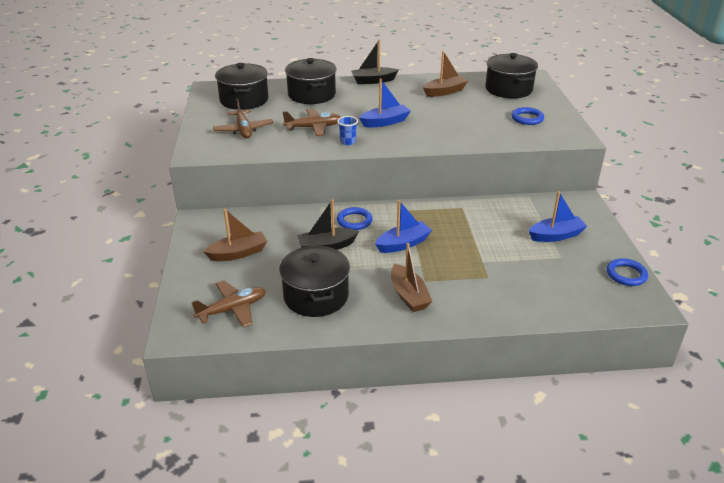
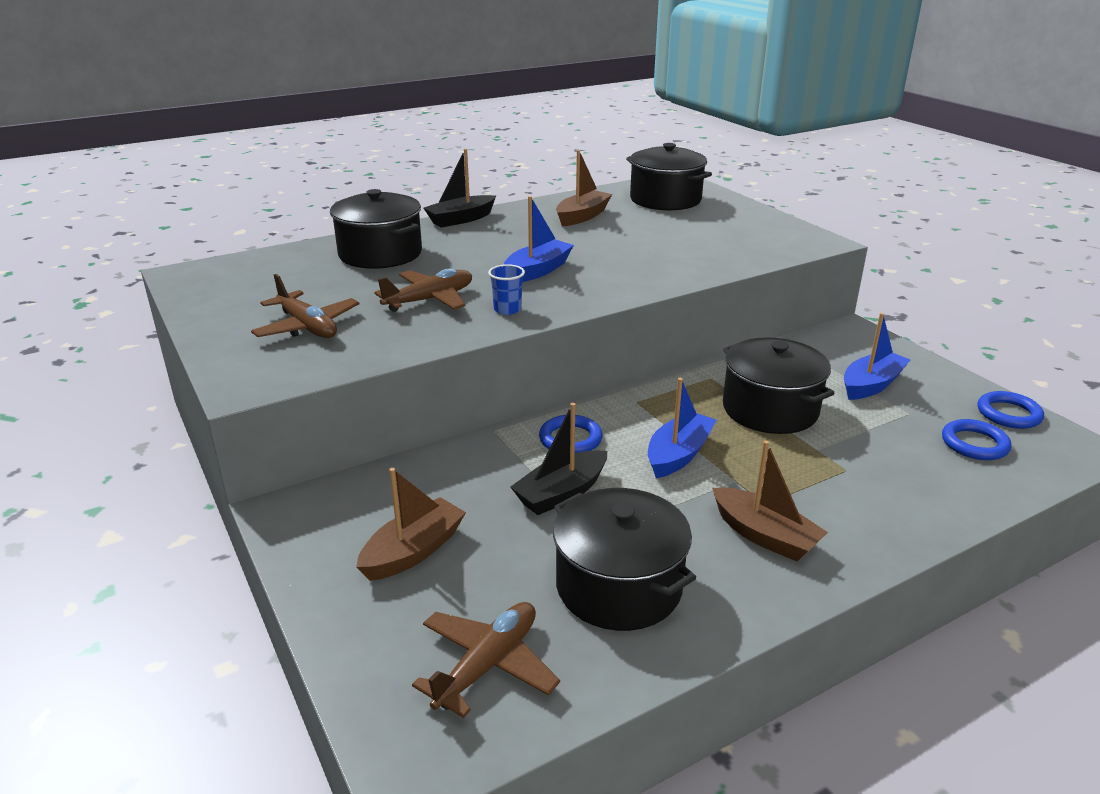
camera: 25 degrees left, 5 degrees down
black pot [215,63,268,110] -> black pot moved to [723,337,835,434]
blue ring [511,107,544,125] -> blue ring moved to [942,419,1012,460]

